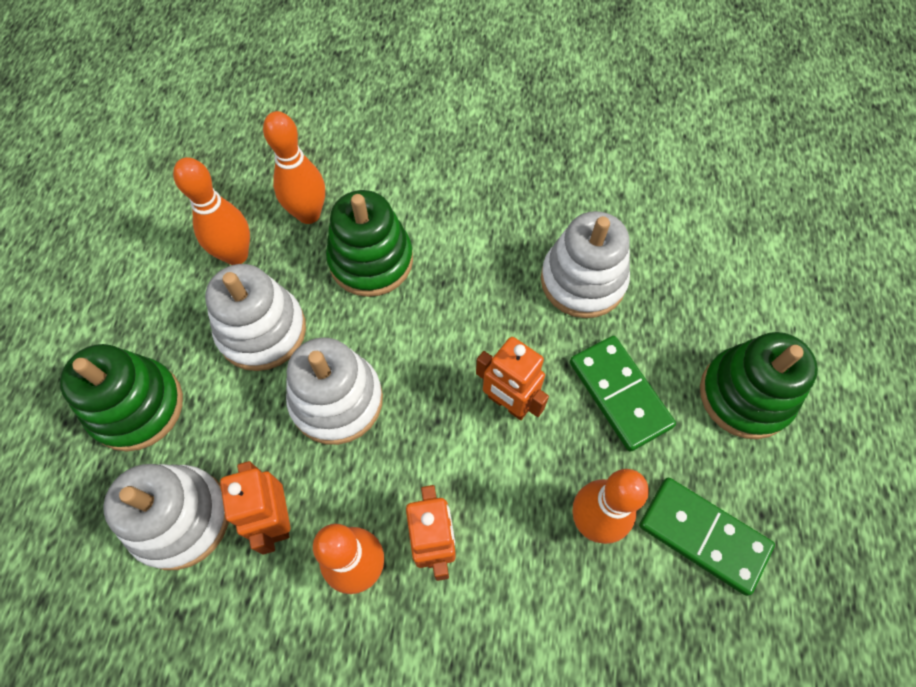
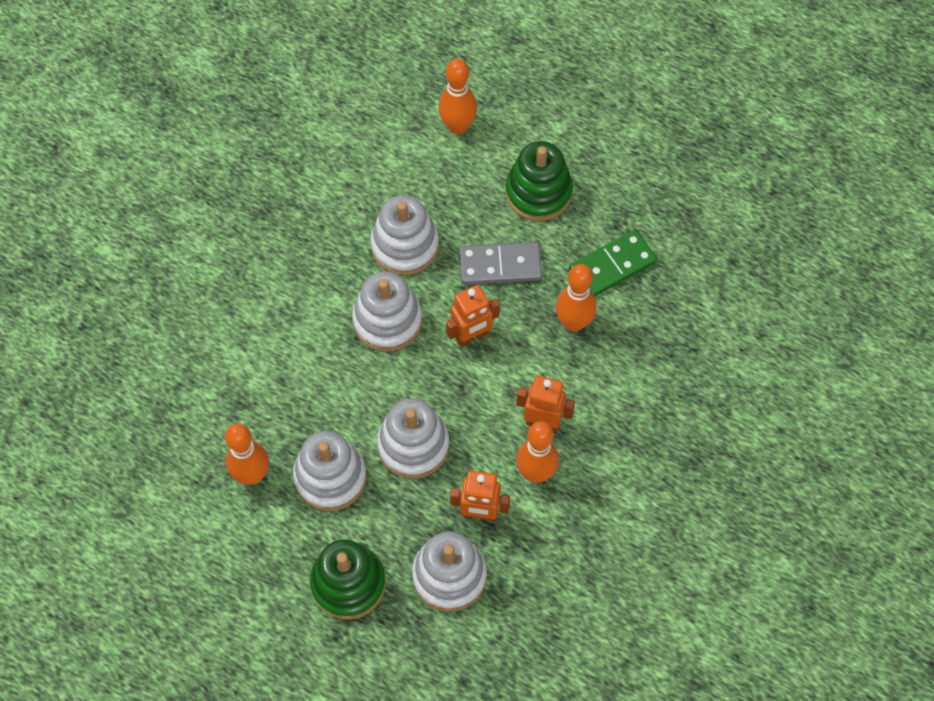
camera: 65 degrees left, 0 degrees up
orange bowling pin [263,111,325,224] -> orange bowling pin moved to [438,59,477,134]
green stacking toy [326,190,413,297] -> none
green domino [570,336,676,452] -> grey domino [459,242,542,285]
none -> white stacking toy [352,271,422,352]

